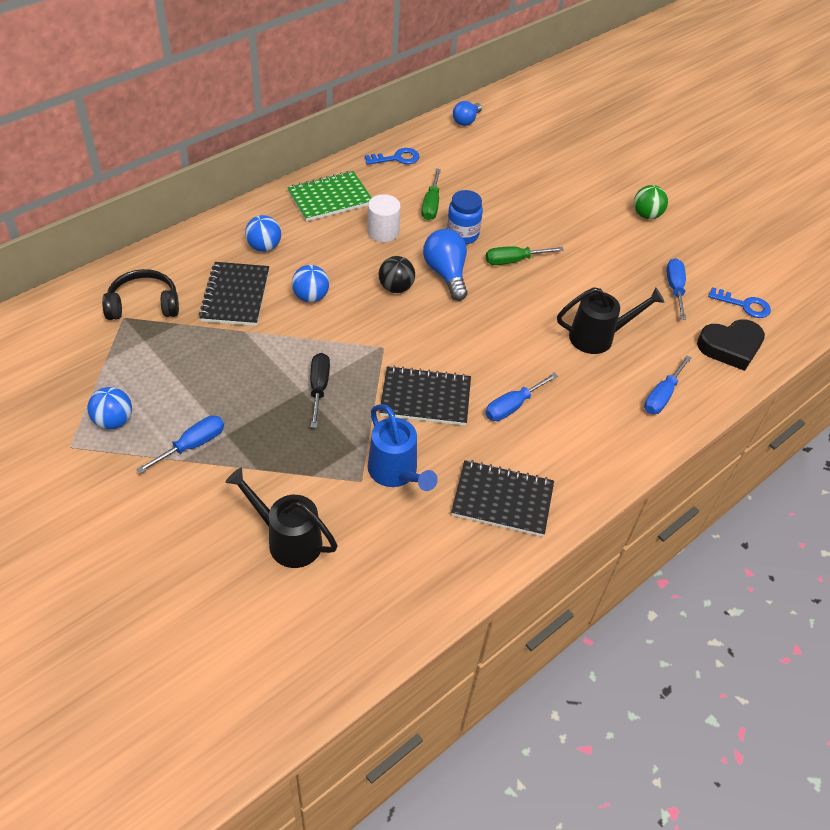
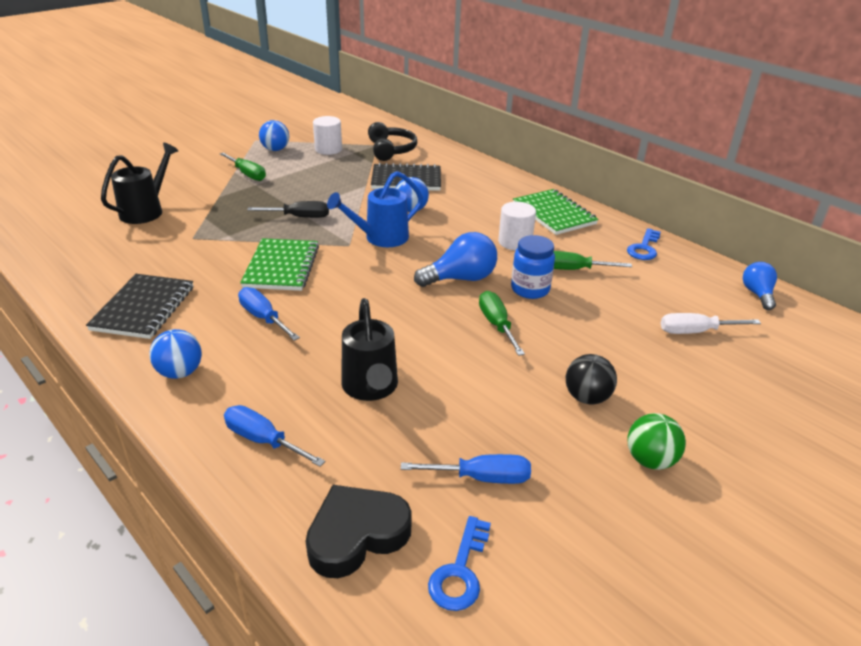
camera: 90 degrees right, 15 degrees down
blue screwdriver [136,416,224,474] -> green screwdriver [220,152,266,181]
blue ball [245,215,281,252] -> blue ball moved to [149,329,202,379]
blue key [365,148,420,165] -> blue key turned 45 degrees clockwise [627,228,661,260]
blue watering can [368,404,438,491] -> blue watering can moved to [327,171,423,247]
black ball [379,256,415,293] -> black ball moved to [566,354,617,404]
black notebook [379,365,471,426] -> green notebook [240,238,319,291]
blue light bulb [453,101,482,126] -> blue light bulb turned 60 degrees clockwise [743,262,777,310]
black heart [697,319,765,371] -> black heart turned 75 degrees clockwise [306,485,412,578]
none -> white cylinder [313,116,342,155]
none -> white screwdriver [661,313,761,334]

